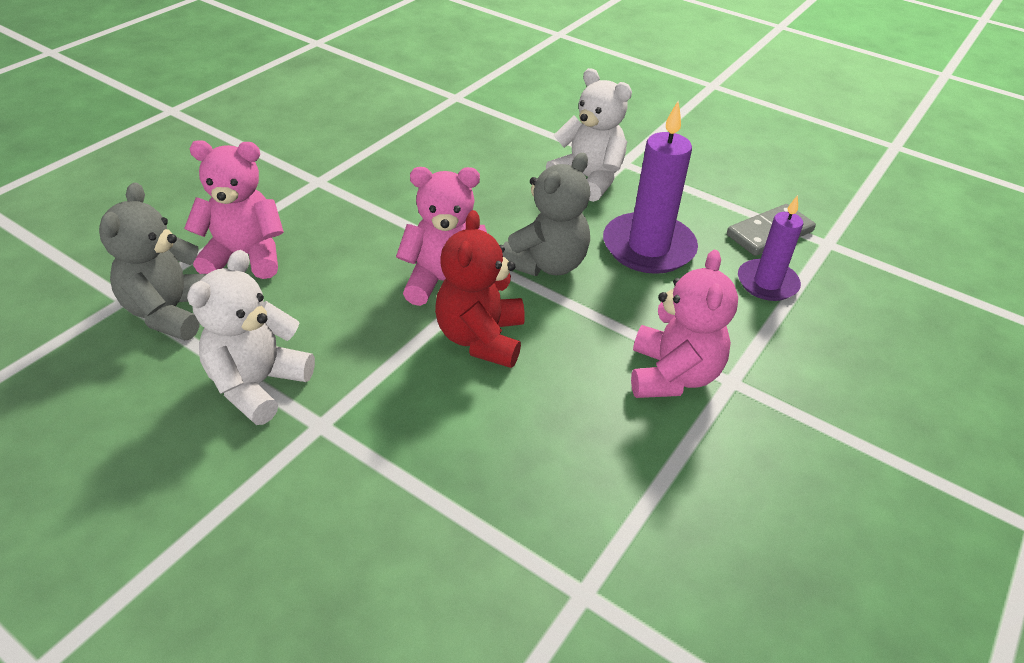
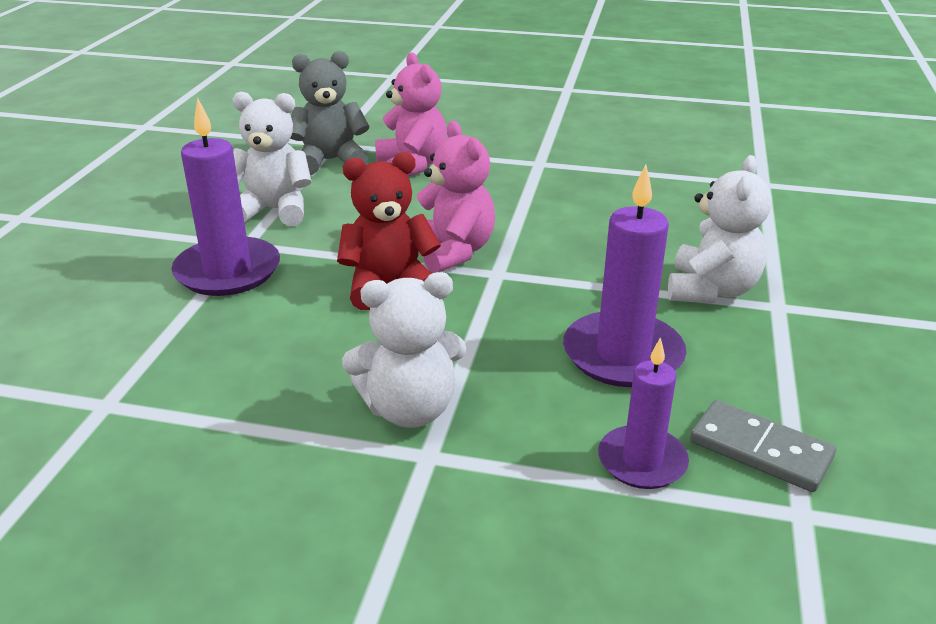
camera: 70 degrees right, 10 degrees down
grey teddy bear [502,153,590,276] -> none
pink teddy bear [631,250,738,398] -> white teddy bear [342,272,466,428]
none -> purple candle [171,99,280,296]

